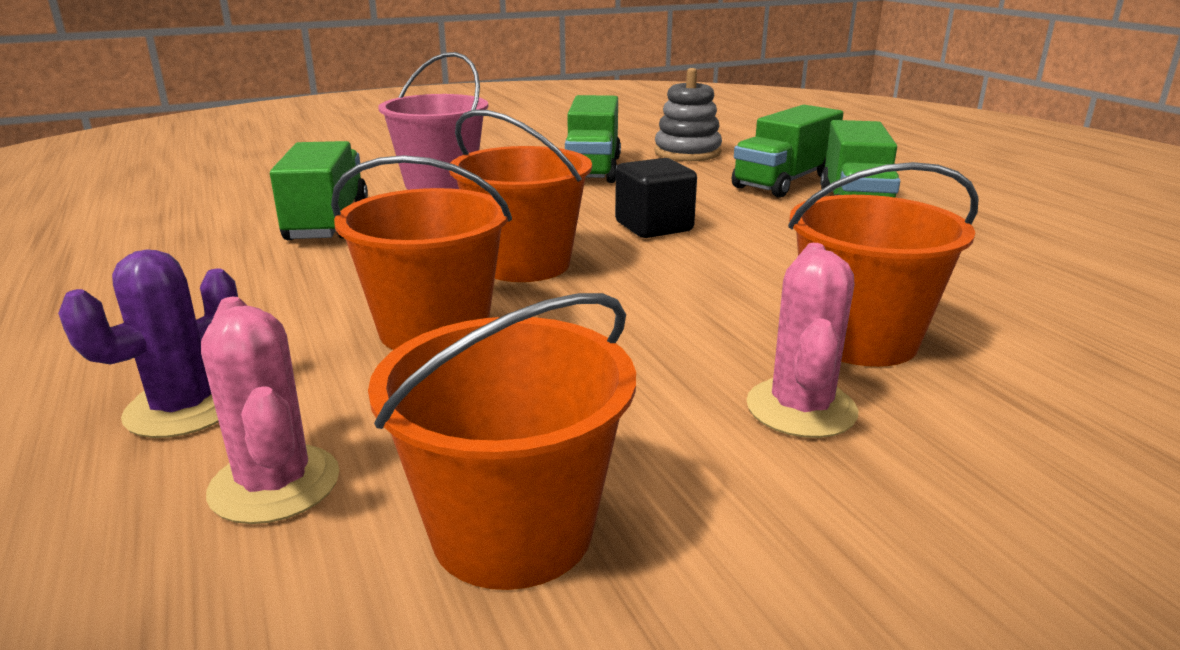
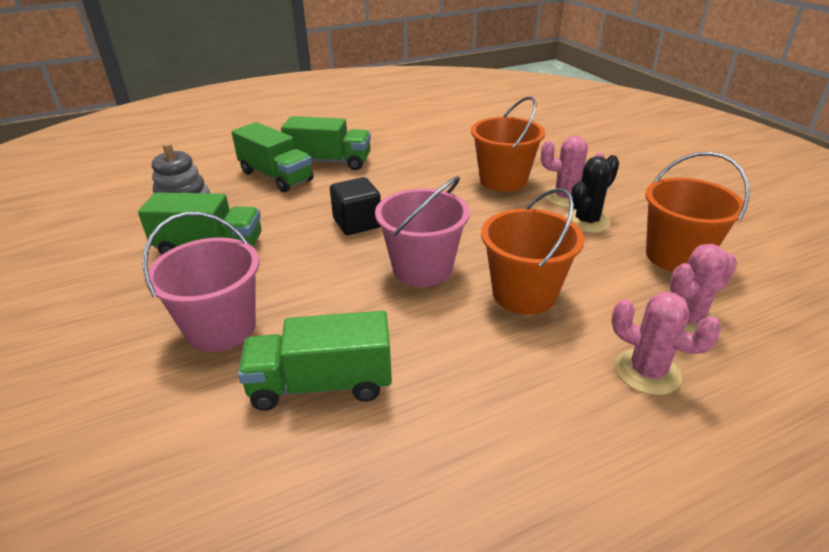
camera: 90 degrees left, 10 degrees up
purple cactus [58,249,238,438] -> pink cactus [611,292,722,395]
orange bucket [449,110,592,282] -> pink bucket [375,176,470,287]
none -> black cactus [565,155,619,233]

